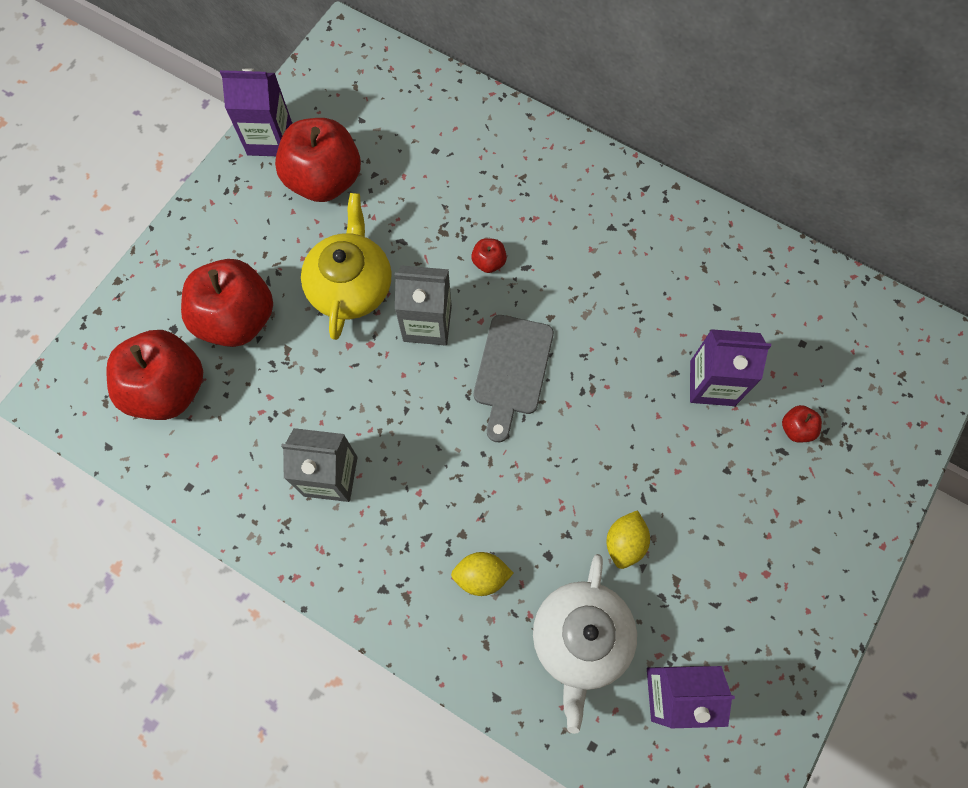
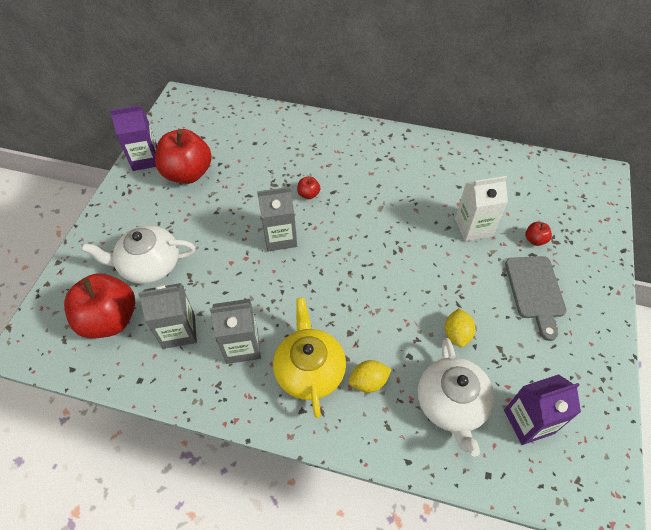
camera: 15 degrees left, 15 degrees down
red apple [181,259,273,347] -> white teapot [82,226,196,284]
yellow teapot [301,193,392,340] -> yellow teapot moved to [273,298,346,418]
grey cutting board [474,315,554,442] -> grey cutting board moved to [505,256,567,341]
purple carton [690,329,771,406] -> white carton [455,176,508,241]
none -> grey carton [138,283,197,349]

